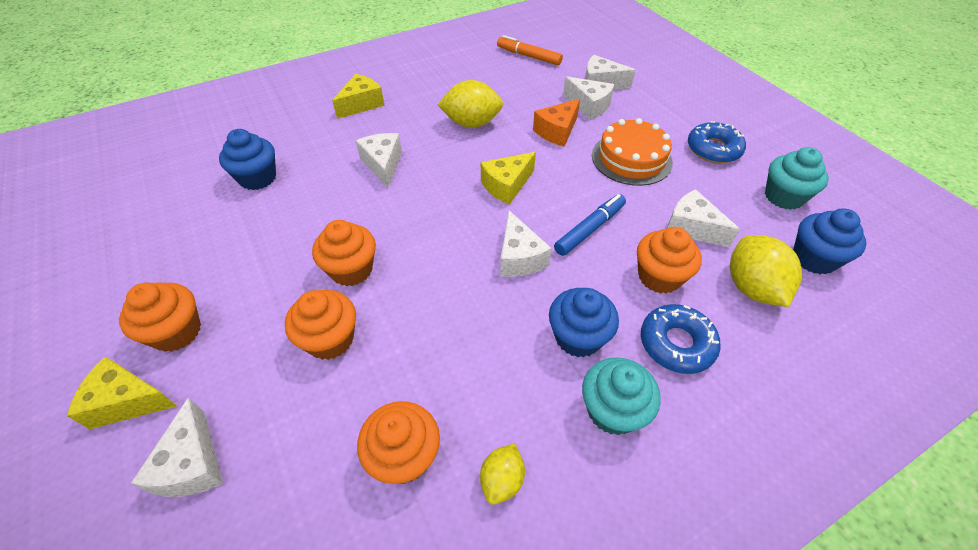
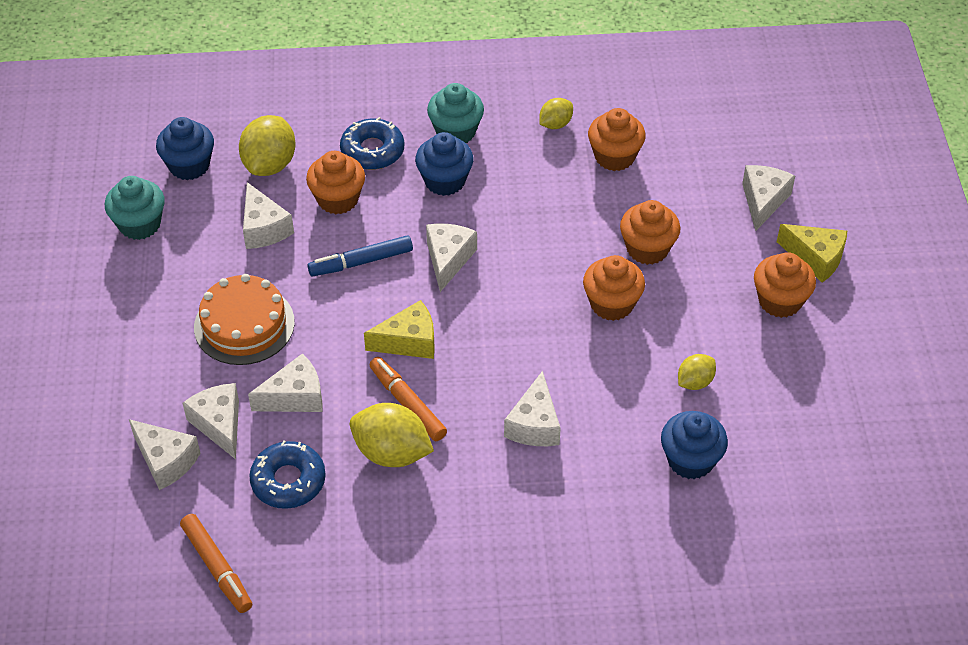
camera: 155 degrees left, 0 degrees up
yellow cheese [332,74,385,119] -> none
orange cheese [533,99,580,147] -> white cheese [248,353,322,412]
blue donut [688,121,746,163] -> blue donut moved to [249,440,326,509]
none -> orange marker [370,357,447,441]
none -> yellow lemon [678,354,716,390]

